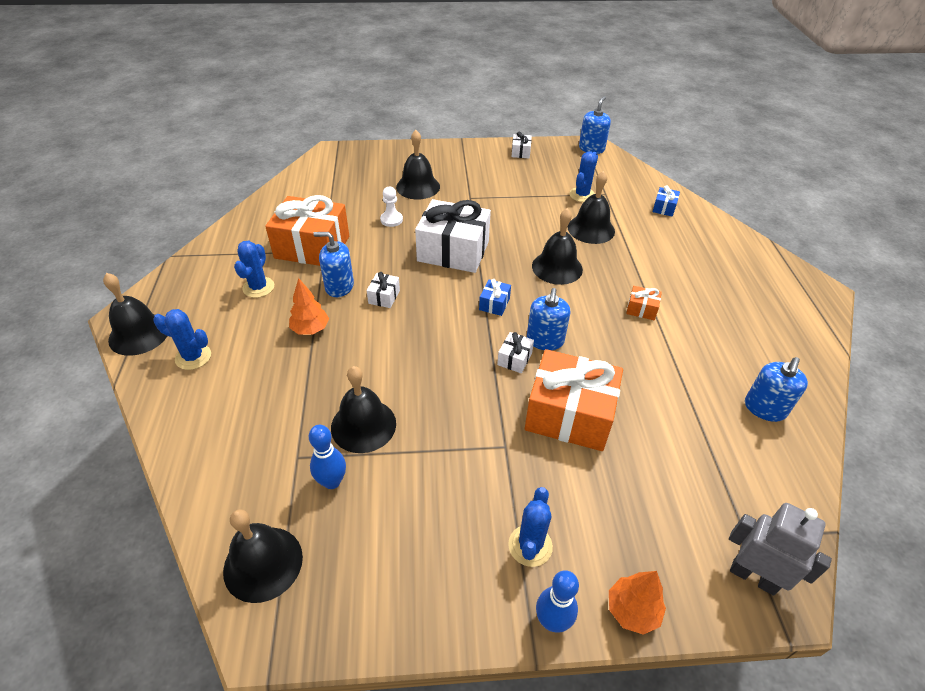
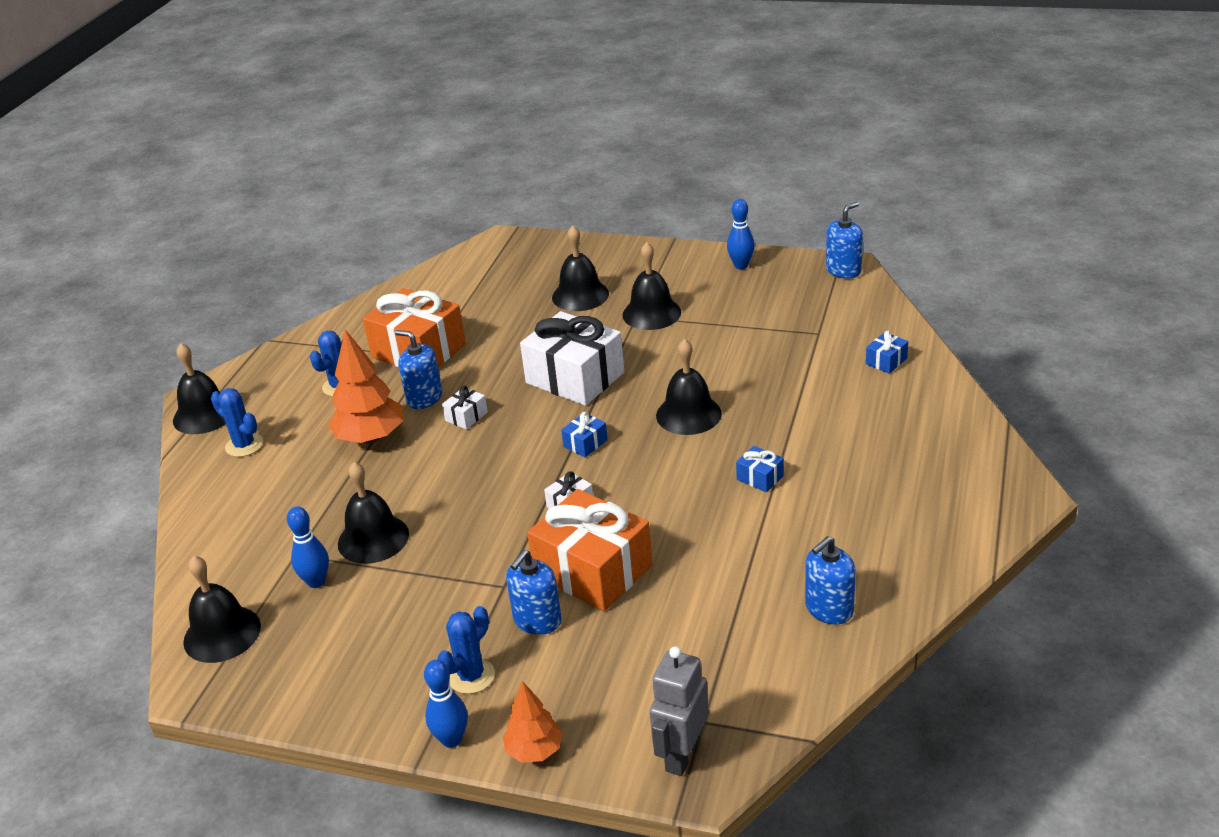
camera: 25 degrees right, 10 degrees down
orange tree [289,278,329,335] -> orange tree [328,330,403,443], size x1.67
white pawn [380,187,403,227] -> none
white gift [512,132,532,158] -> blue bowling pin [727,199,755,269]
blue soap dispenser [527,288,571,350] -> blue soap dispenser moved to [506,550,562,635]
black bell [568,171,615,244] -> black bell moved to [622,242,681,330]
blue cactus [569,151,598,202] -> none
orange gift [626,286,662,320] -> blue gift [736,446,784,492]
grey robot [729,503,832,596] -> grey robot turned 120 degrees counterclockwise [650,646,709,776]

